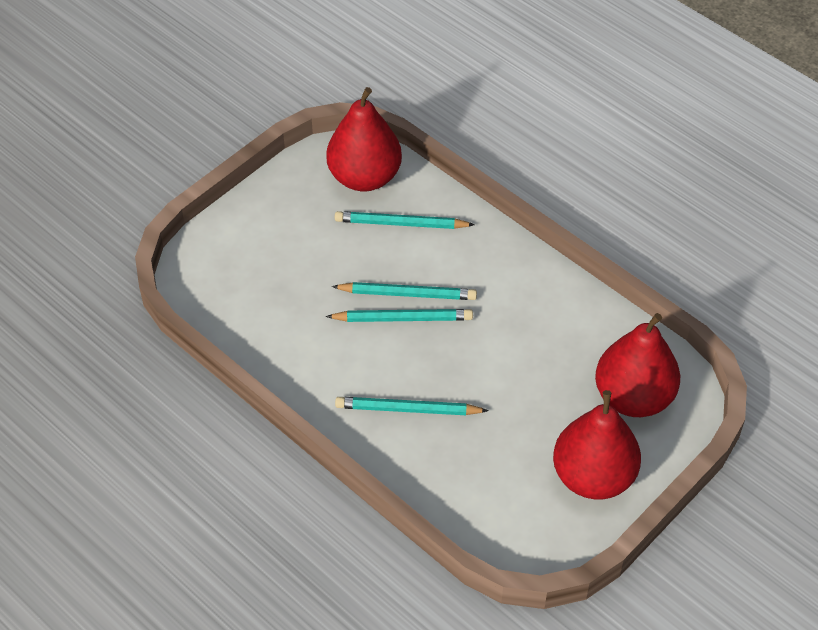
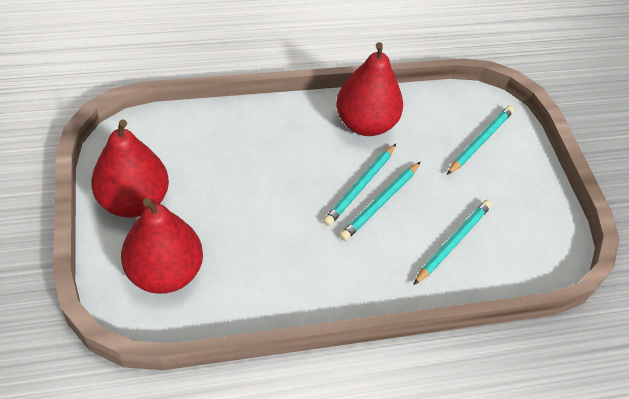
camera: 120 degrees right, 0 degrees up
red pear [326,87,402,192] -> red pear moved to [336,42,403,136]
turquoise pencil [335,397,489,415] -> turquoise pencil moved to [447,106,514,175]

